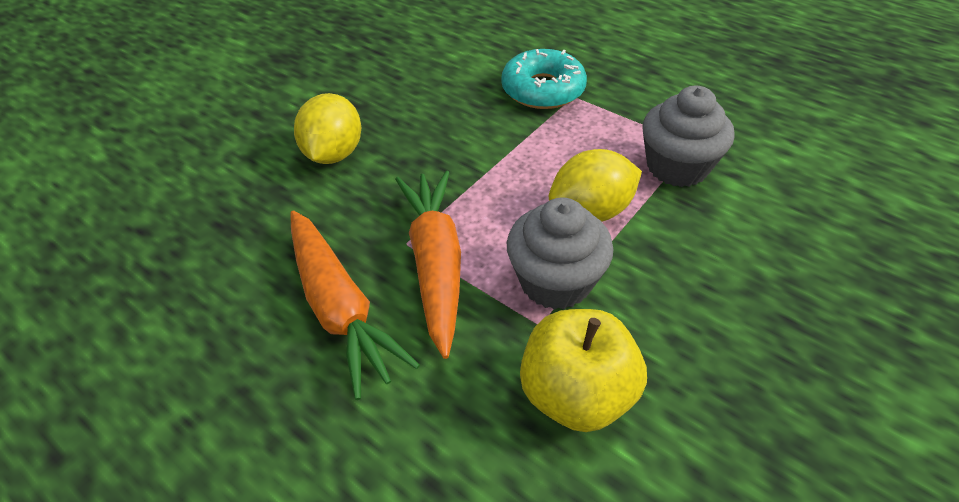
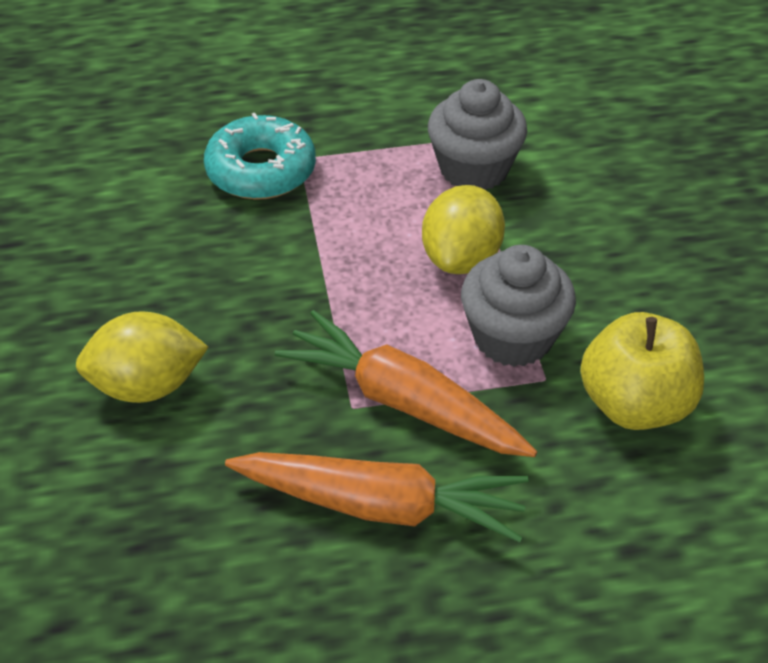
camera: 50 degrees left, 0 degrees up
yellow lemon [294,93,361,164] -> yellow lemon turned 60 degrees counterclockwise [76,311,208,403]

